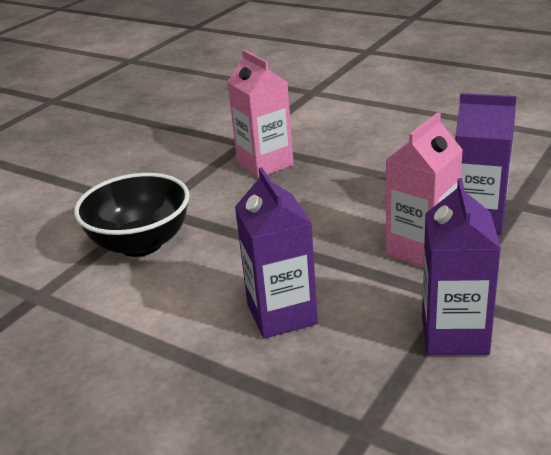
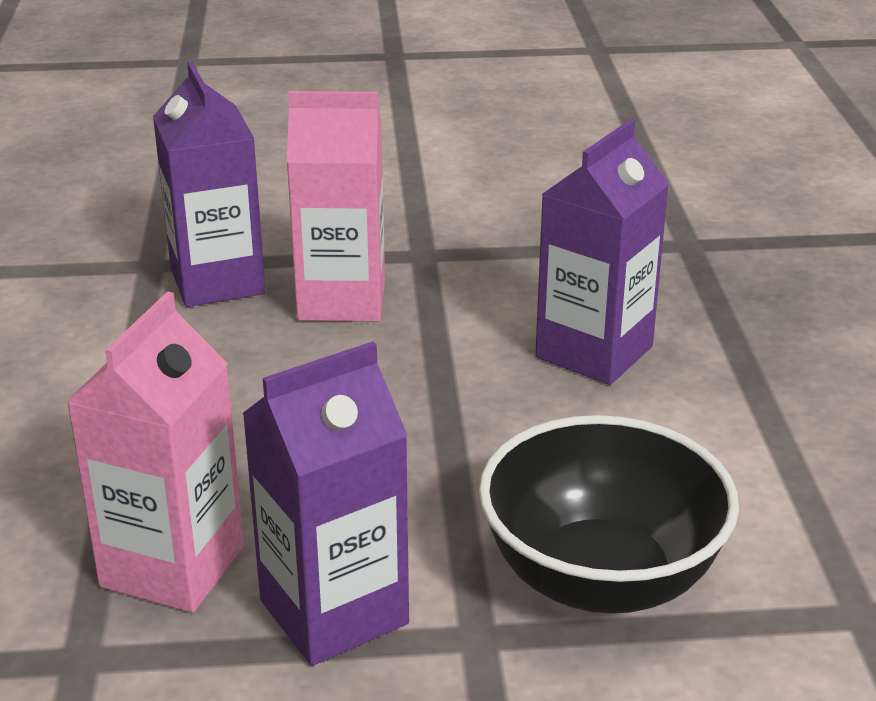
camera: 130 degrees left, 0 degrees up
purple carton [422,178,501,355] -> purple carton moved to [242,341,409,666]

